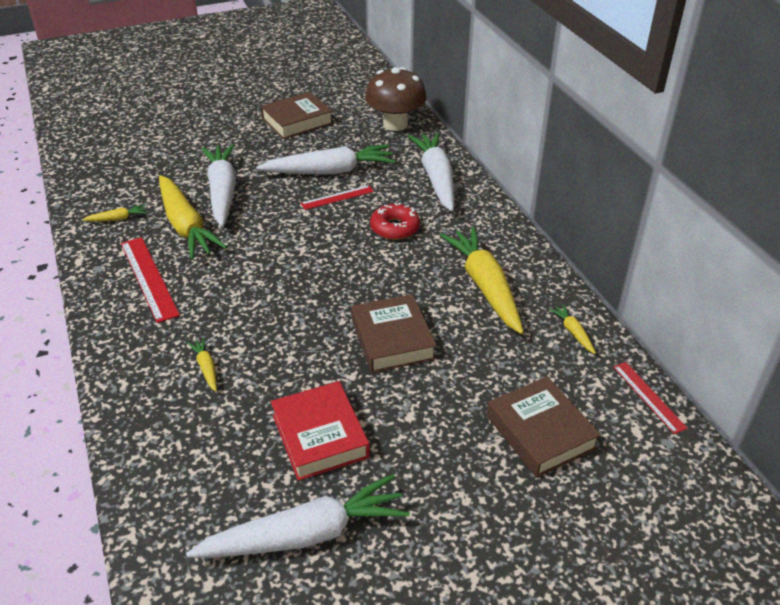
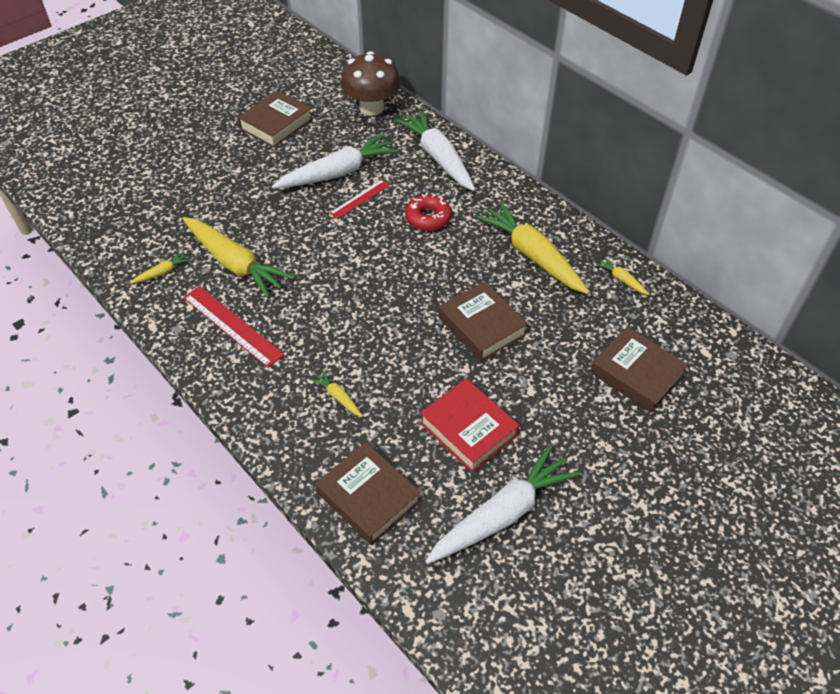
camera: 20 degrees left, 10 degrees up
white carrot [202,144,236,227] -> none
red ruler [613,362,688,434] -> none
none -> brown book [316,442,421,545]

